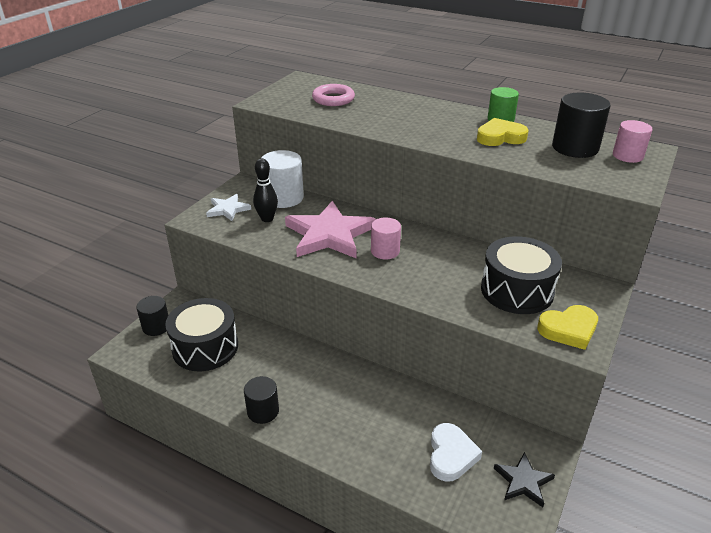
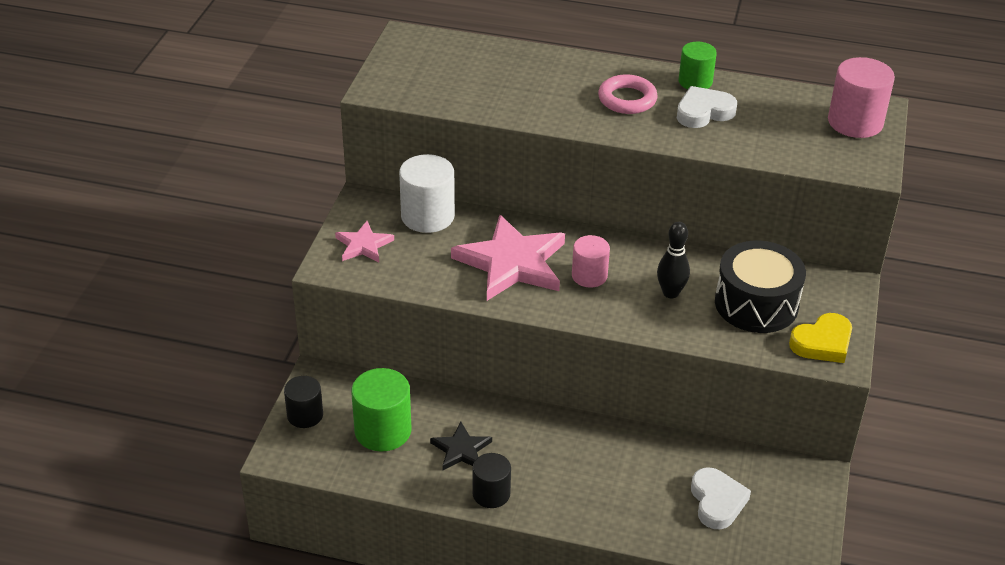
camera: 15 degrees left, 5 degrees up
black drum [165,298,238,371] -> green cylinder [351,368,412,452]
white star [206,194,251,221] -> pink star [335,221,394,262]
black bowling pin [253,158,278,222] -> black bowling pin moved to [657,222,690,298]
pink ring [312,84,355,106] -> pink ring moved to [598,74,658,114]
yellow heart [477,118,529,146] -> white heart [677,86,737,128]
black star [494,452,555,507] -> black star moved to [430,422,492,471]
black cylinder [552,93,610,158] -> none
pink cylinder [613,120,652,163] -> pink cylinder [828,57,895,138], size x1.56

